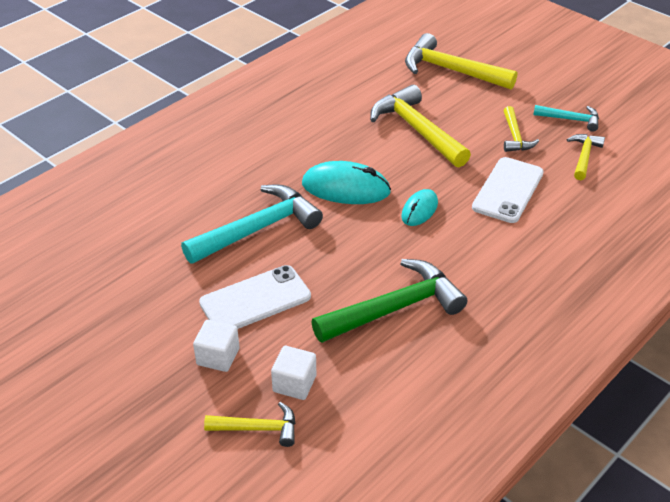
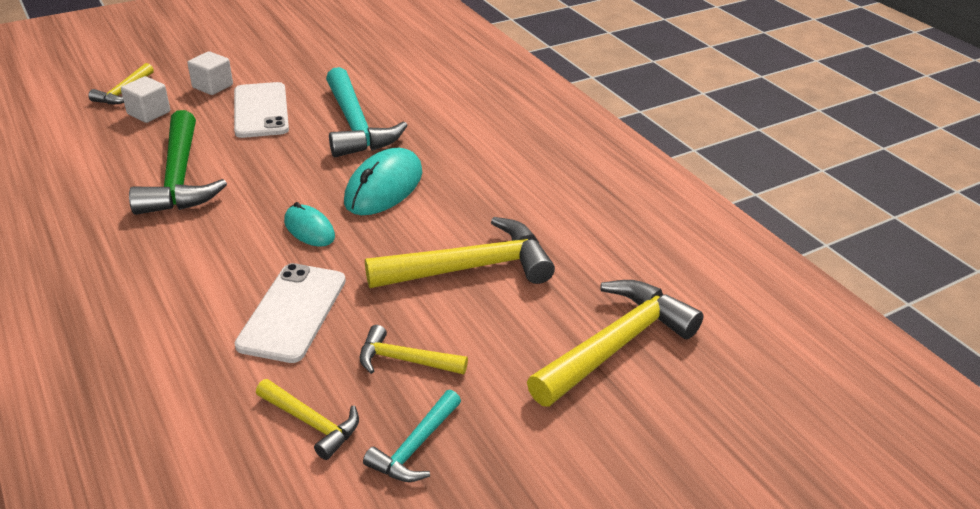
camera: 105 degrees right, 5 degrees down
white phone [472,157,544,223] -> white phone turned 60 degrees clockwise [235,263,346,363]

